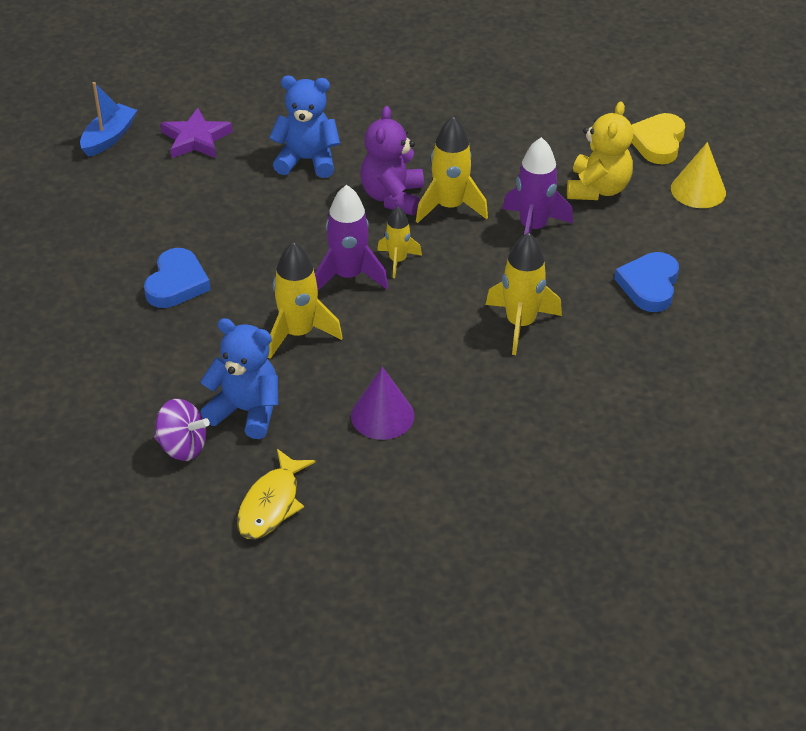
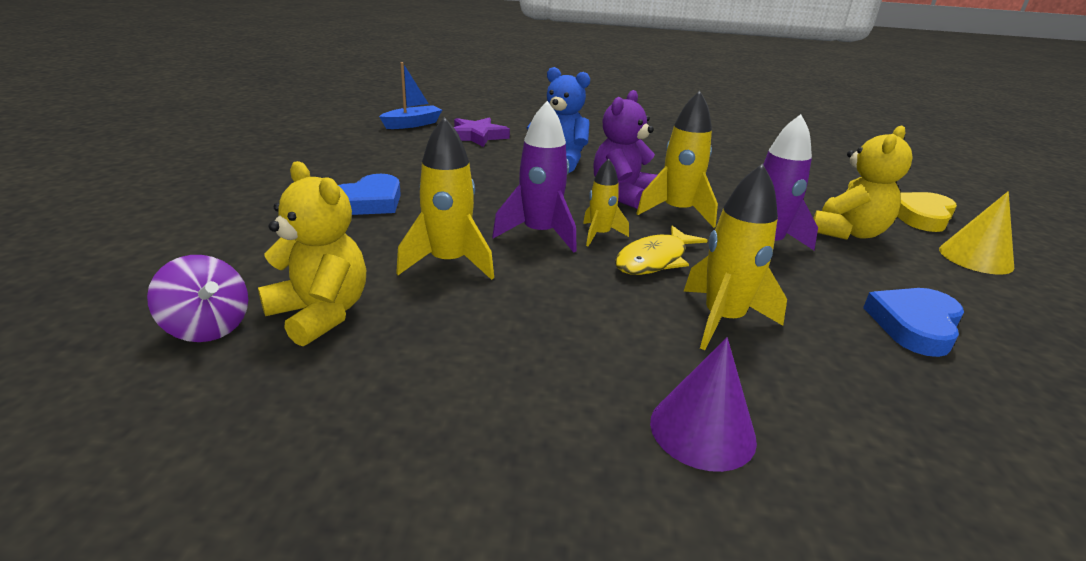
camera: 20 degrees right, 15 degrees down
blue teddy bear [200,318,278,439] -> yellow teddy bear [258,161,366,347]
yellow fish [237,449,315,539] -> yellow fish moved to [615,226,708,275]
purple cone [351,367,414,440] -> purple cone moved to [650,337,757,472]

